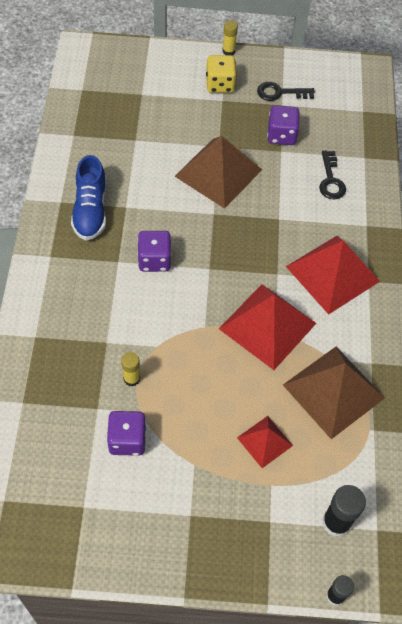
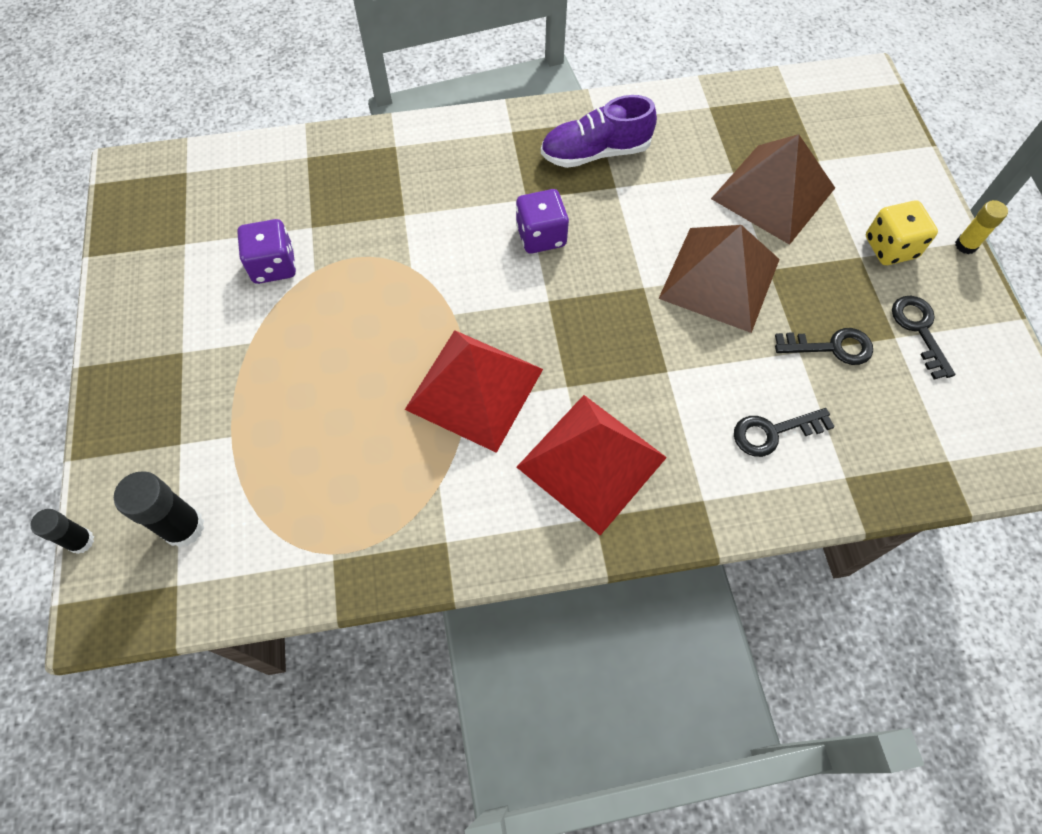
camera: 80 degrees right, 5 degrees up
blue shoe [71,155,107,240] -> purple shoe [541,95,657,168]
yellow glue stick [121,352,140,387] -> none
red pyramid [237,416,293,468] -> none
purple dice [267,105,300,145] -> black key [775,328,873,365]
brown pyramid [283,347,385,439] -> brown pyramid moved to [711,134,835,245]

